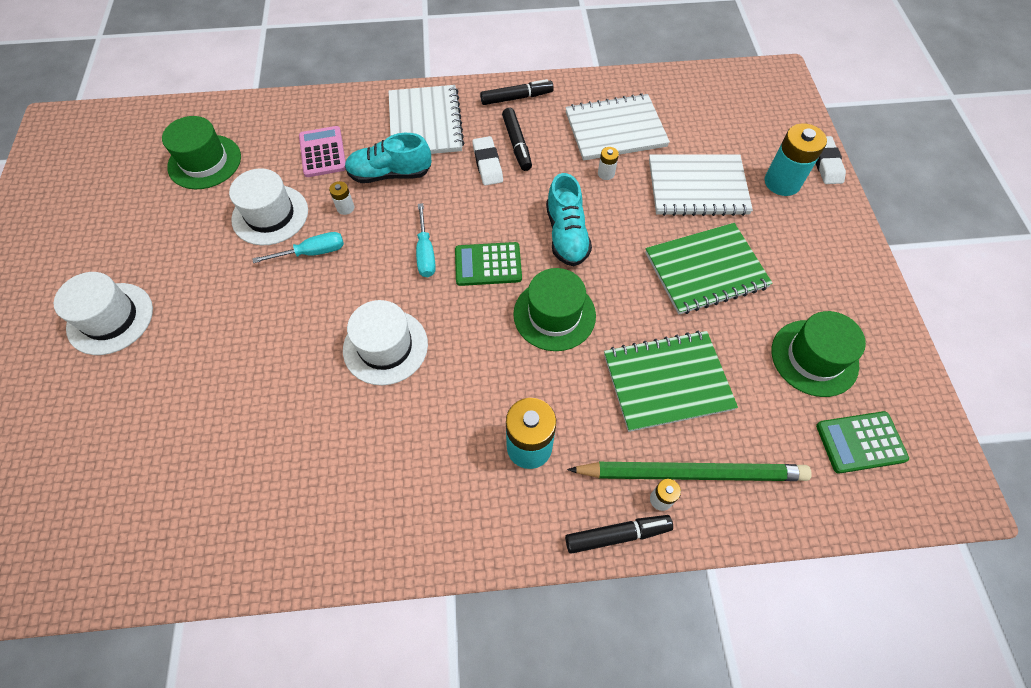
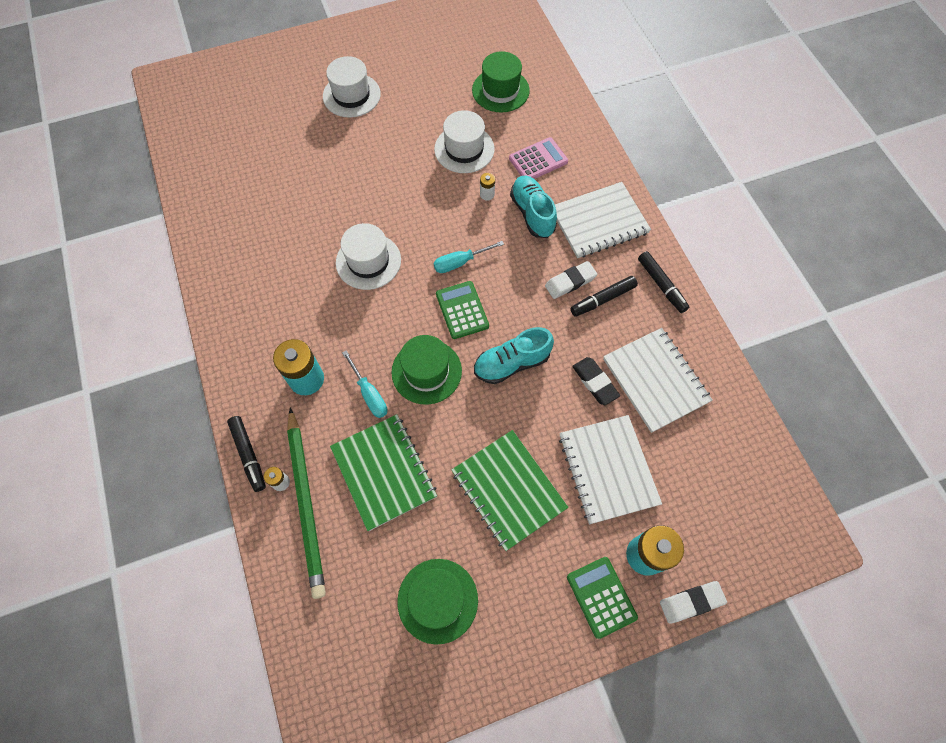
camera: 75 degrees right, 5 degrees up
turquoise screwdriver [252,232,344,263] -> turquoise screwdriver moved to [342,350,388,418]
white battery [598,147,619,180] -> black eraser [572,357,620,405]
green calculator [816,411,909,473] -> green calculator moved to [567,557,638,639]

